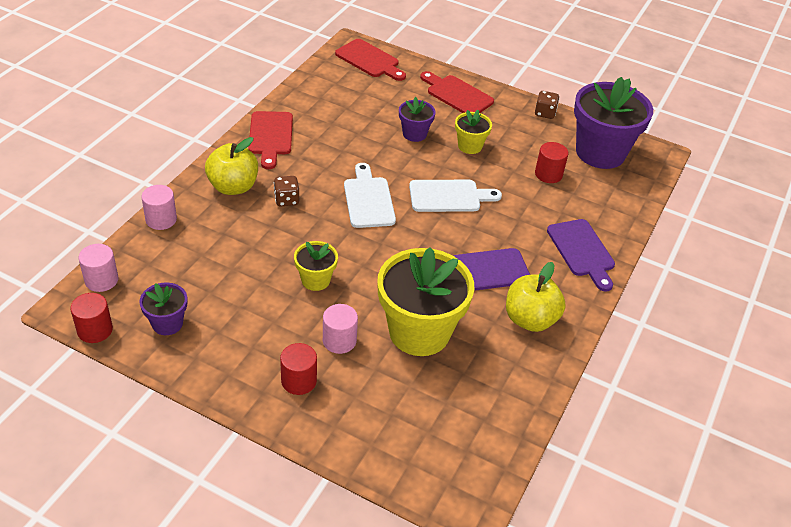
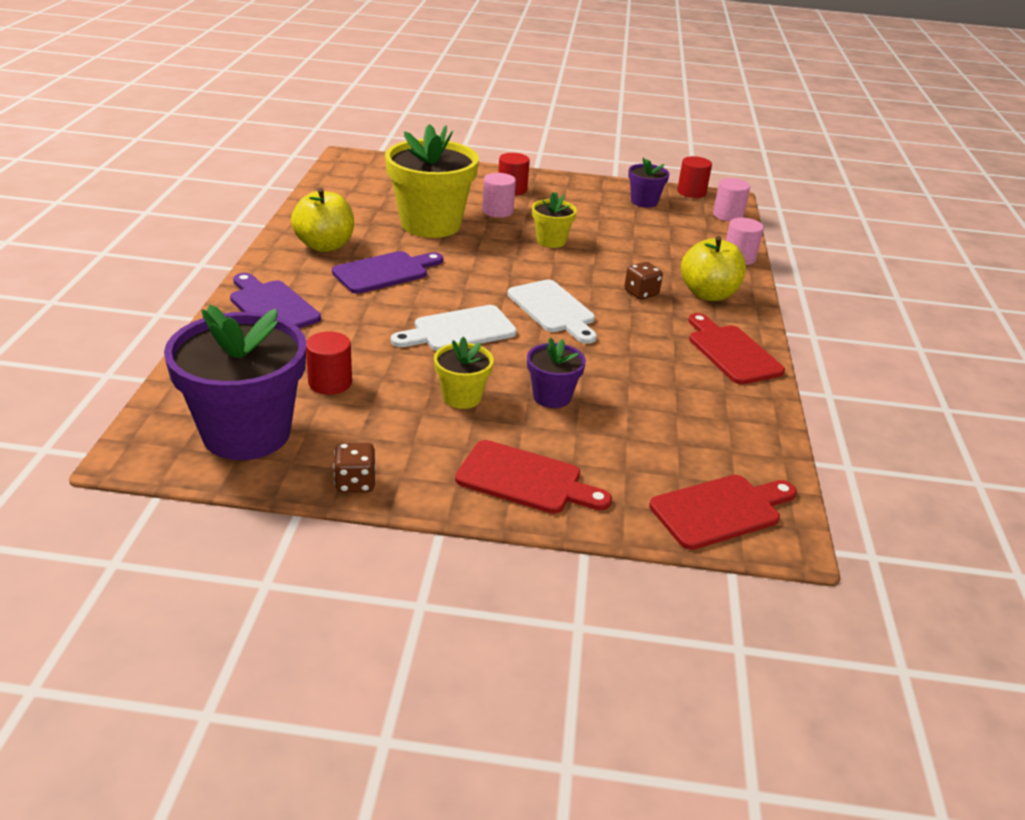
camera: 160 degrees right, 10 degrees down
red cutting board [335,39,406,81] -> red cutting board turned 135 degrees clockwise [649,475,797,550]

